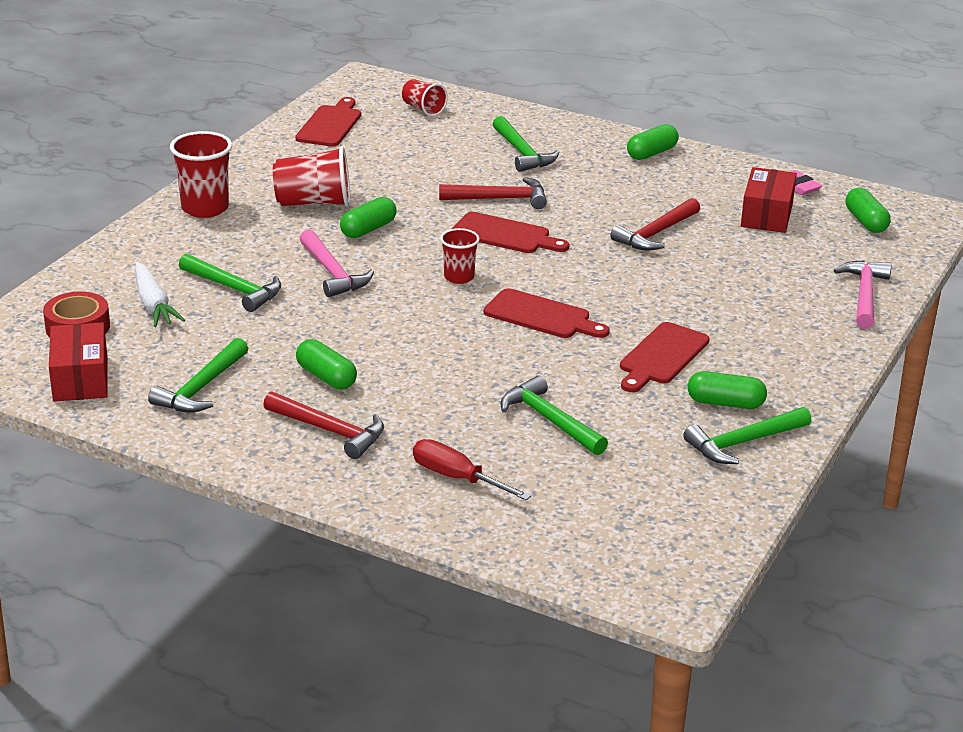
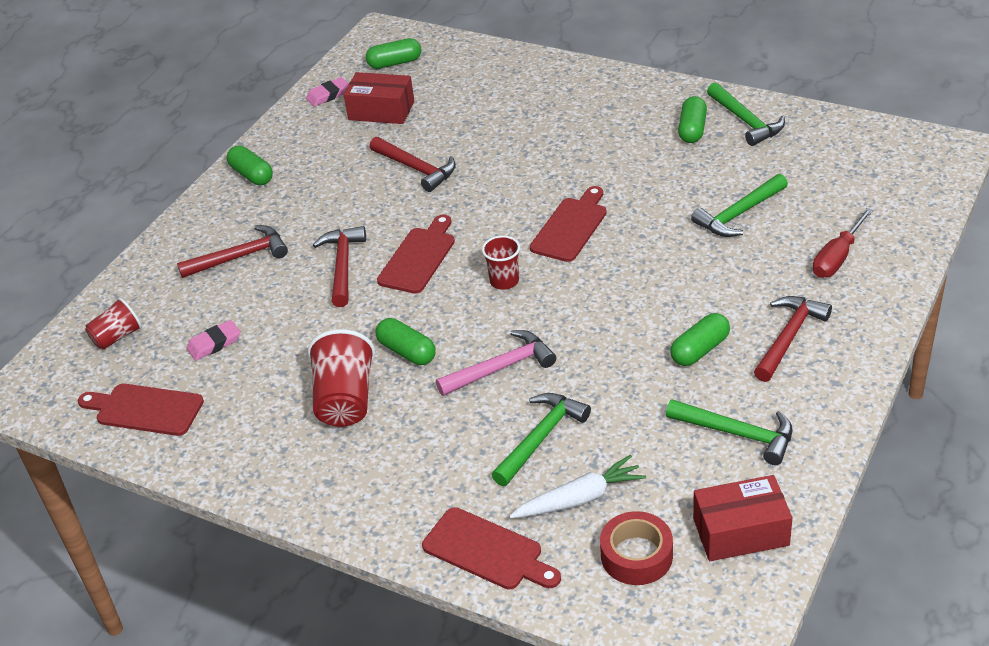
camera: 85 degrees left, 10 degrees up
red cup [170,131,232,218] -> none
green hammer [493,116,560,172] -> red hammer [177,225,288,278]
red cutting board [620,322,710,392] -> red cutting board moved to [422,507,561,590]
pink hammer [834,260,892,329] -> none
none -> pink eraser [186,320,240,361]

